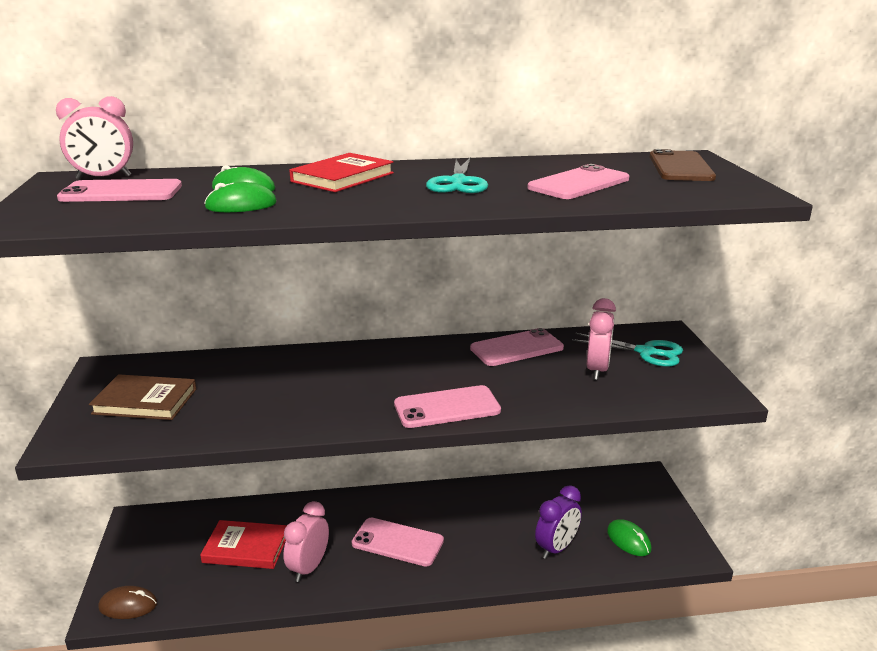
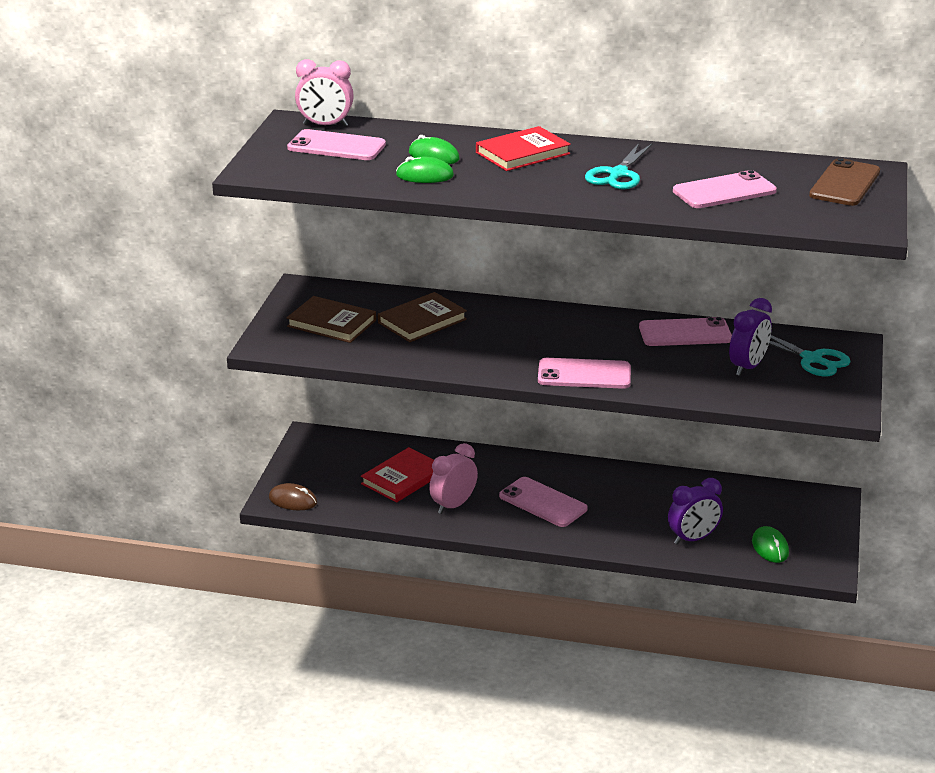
camera: 20 degrees right, 5 degrees up
red book [200,520,287,569] -> red book turned 75 degrees counterclockwise [361,447,434,503]
pink clock [587,298,616,380] -> purple clock [729,298,772,376]
none -> brown book [378,292,467,342]

